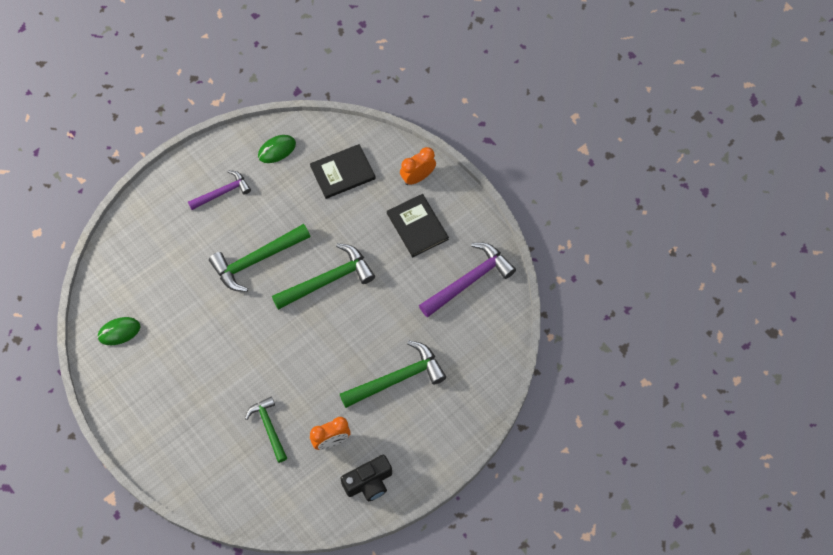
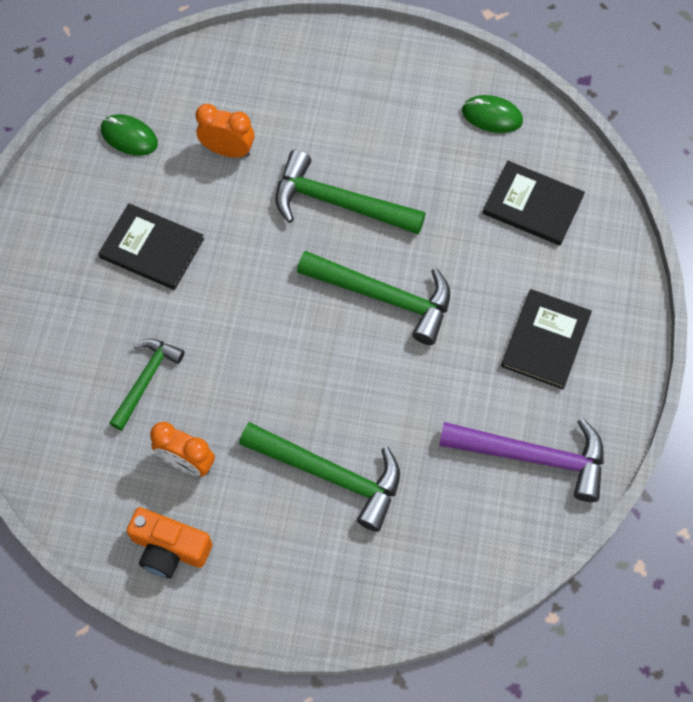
camera: 50 degrees right, 0 degrees up
purple hammer [188,170,251,210] -> none
black camera [340,455,392,501] -> orange camera [127,507,212,578]
orange clock [400,147,436,185] -> orange clock moved to [196,104,254,158]
none -> black book [98,203,204,290]

